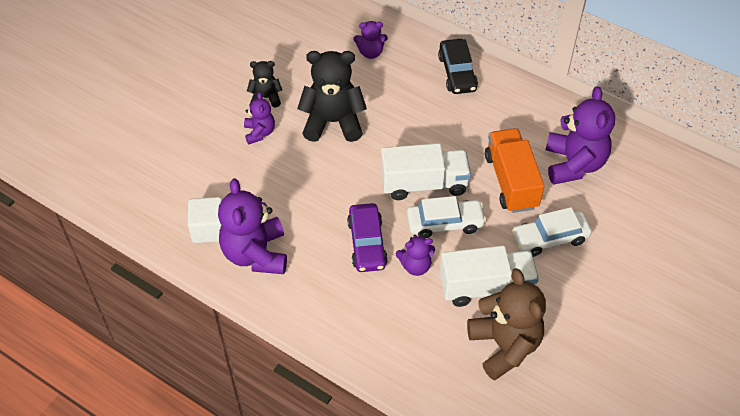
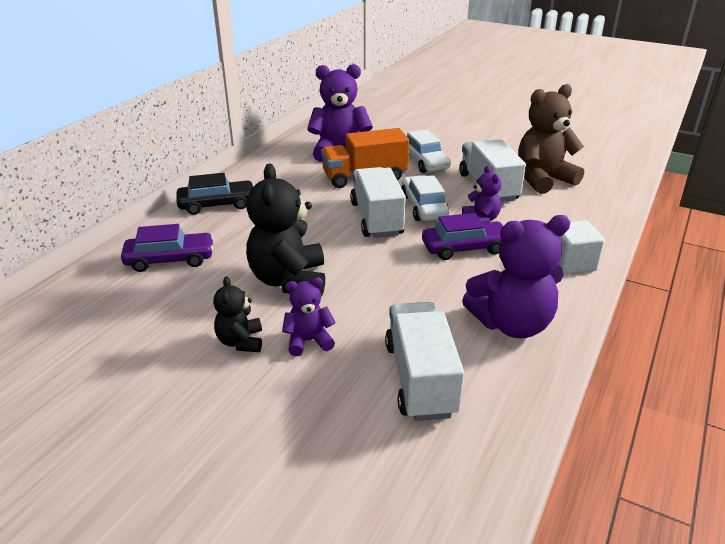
camera: 95 degrees left, 20 degrees down
white cube [188,197,222,243] -> white cube moved to [558,220,605,274]
purple teddy bear [353,21,388,59] -> purple car [121,224,214,272]
none -> white truck [385,302,464,421]

